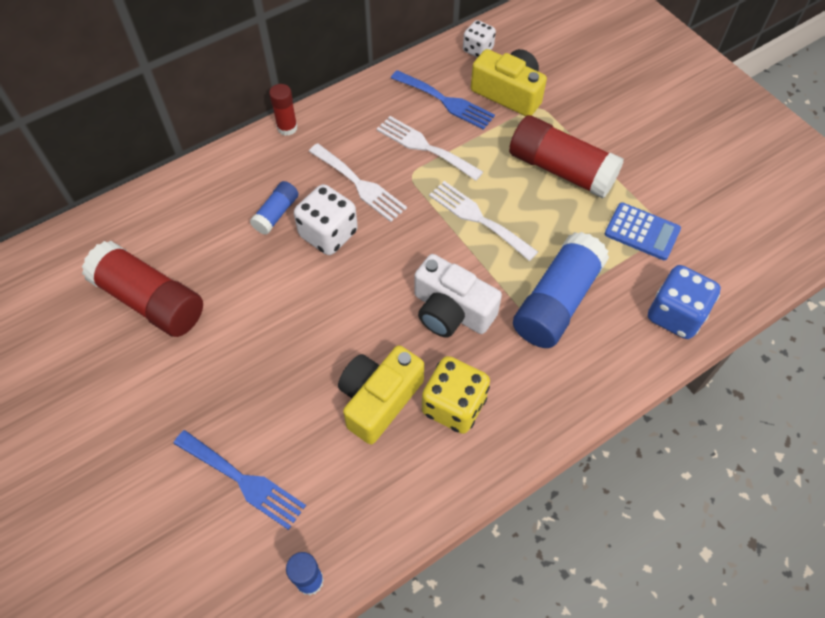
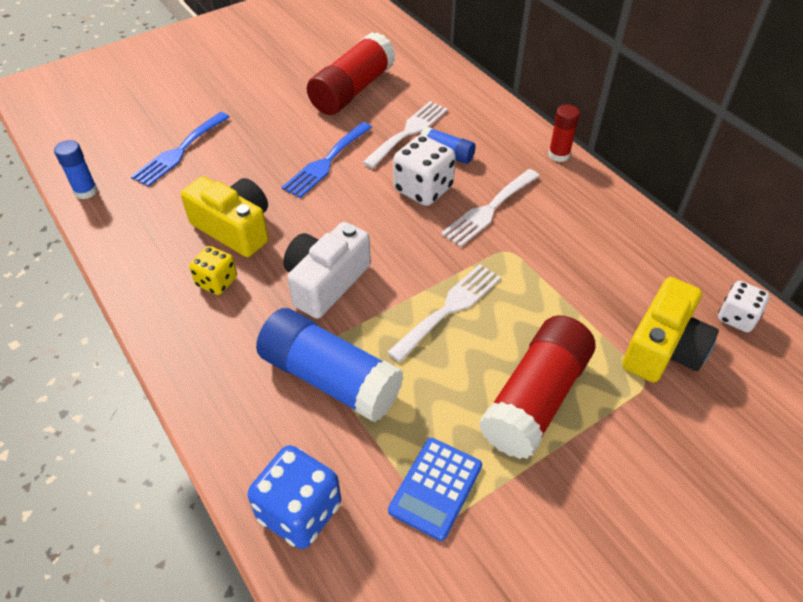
camera: 90 degrees right, 10 degrees down
white fork [377,116,483,181] -> white fork moved to [362,101,448,168]
blue fork [391,70,495,130] -> blue fork moved to [281,122,372,198]
yellow dice [422,356,490,434] -> yellow dice [189,246,237,295], size x0.63

